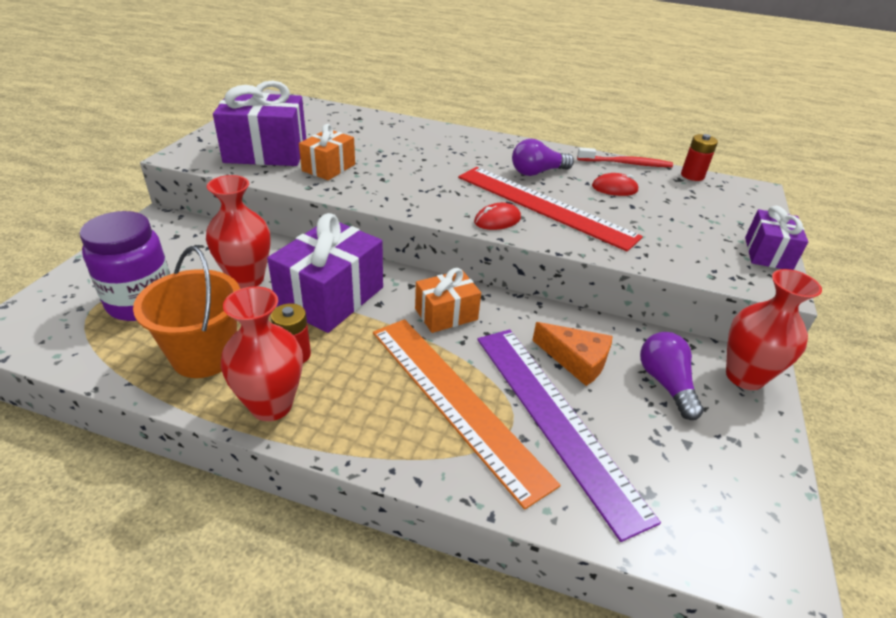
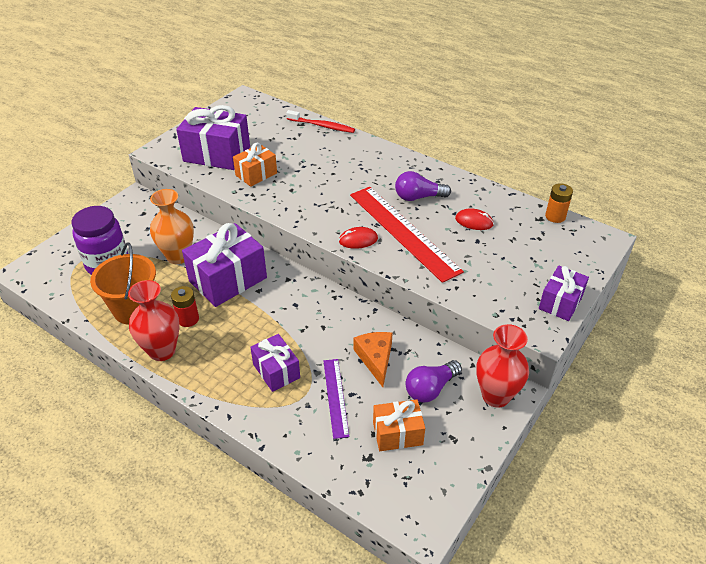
camera: 20 degrees right, 5 degrees up
red vase [206,175,271,289] -> orange vase [150,189,194,264]
orange ruler [373,319,561,510] -> purple gift [250,334,300,392]
orange gift [415,268,481,333] -> orange gift moved to [373,399,425,451]
purple ruler [477,329,661,542] -> purple ruler [323,359,349,439], size x0.52
orange cheese [532,322,613,386] -> orange cheese turned 150 degrees counterclockwise [354,332,393,387]
red toothbrush [577,147,673,167] -> red toothbrush moved to [286,110,355,133]
purple light bulb [640,332,704,420] -> purple light bulb turned 135 degrees counterclockwise [406,360,462,403]
red battery [681,134,718,181] -> orange battery [545,183,573,223]

